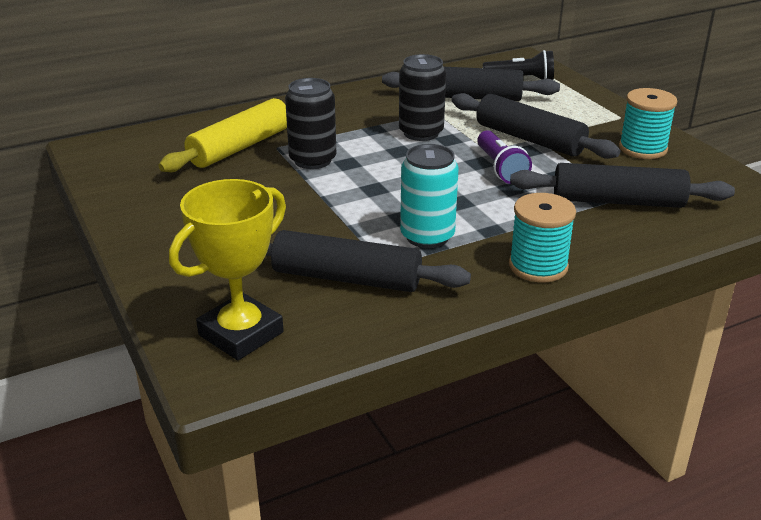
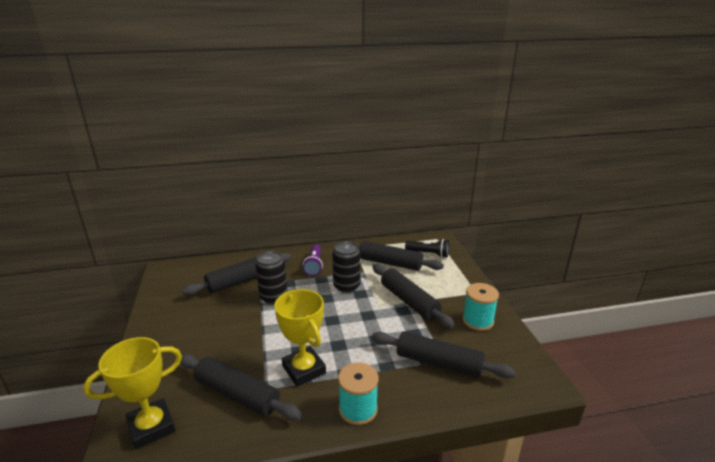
camera: 15 degrees right, 5 degrees down
yellow rolling pin [158,98,287,172] -> black rolling pin [182,253,291,296]
turquoise can [400,144,459,248] -> yellow trophy [274,289,326,386]
purple flashlight [477,131,532,184] -> purple flashlight moved to [303,245,323,276]

